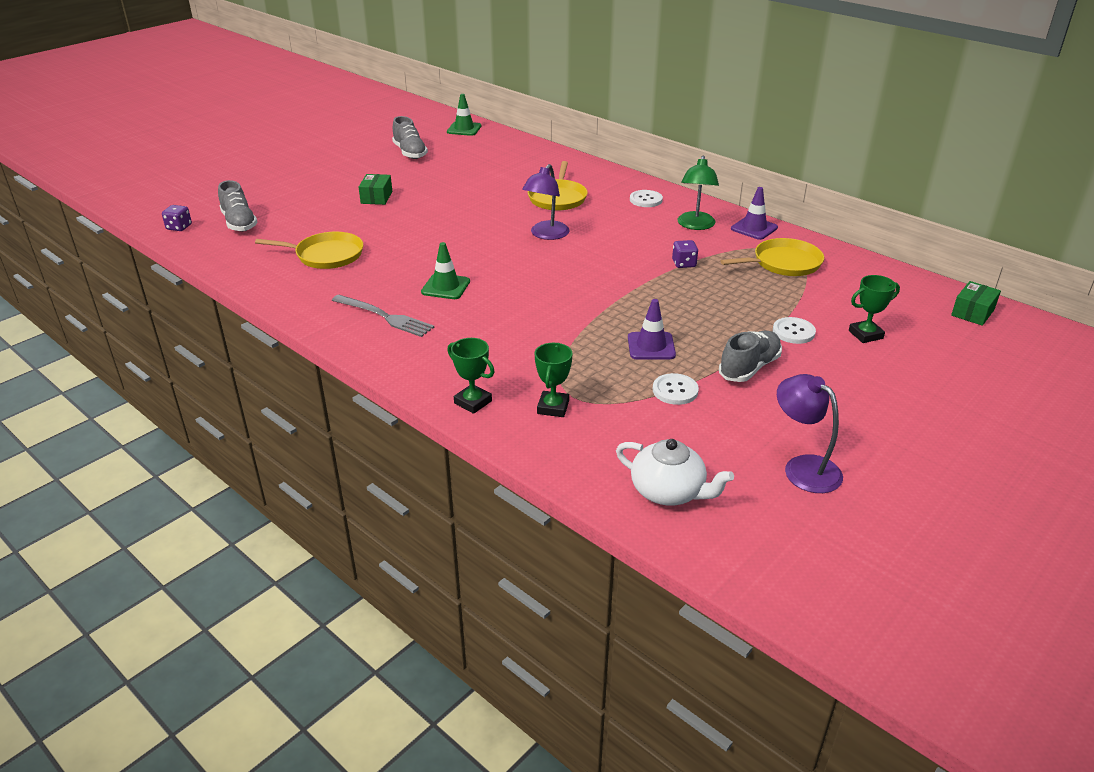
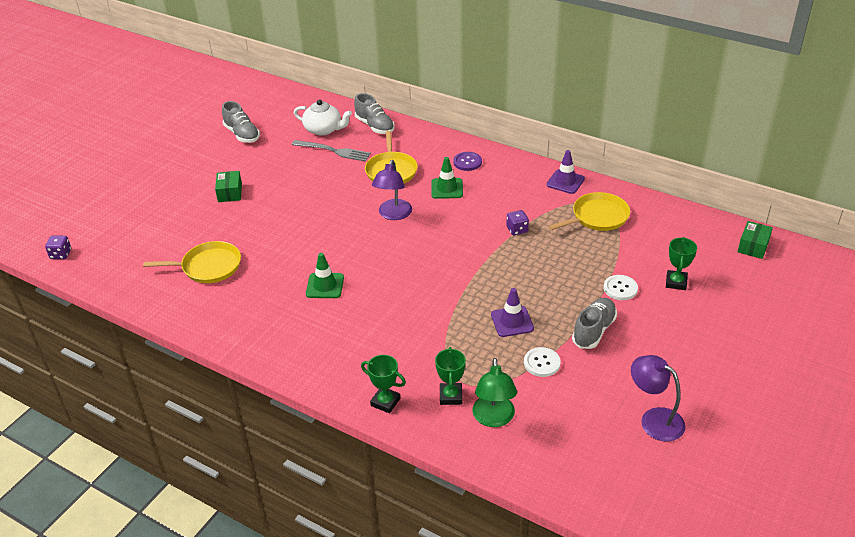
camera: 10 degrees left, 5 degrees up
grey shoe [218,180,258,232] -> grey shoe moved to [354,93,395,134]
grey fork [332,295,434,337] -> grey fork moved to [292,140,371,161]
green traffic cone [447,94,481,136] -> green traffic cone moved to [431,157,463,199]
white teapot [616,439,734,505] -> white teapot moved to [294,99,352,136]
white button [630,190,663,207] -> purple button [453,152,482,171]
green lamp [677,156,719,230] -> green lamp moved to [472,358,517,427]
green trophy [849,275,900,343] -> green trophy turned 45 degrees counterclockwise [666,237,697,290]

